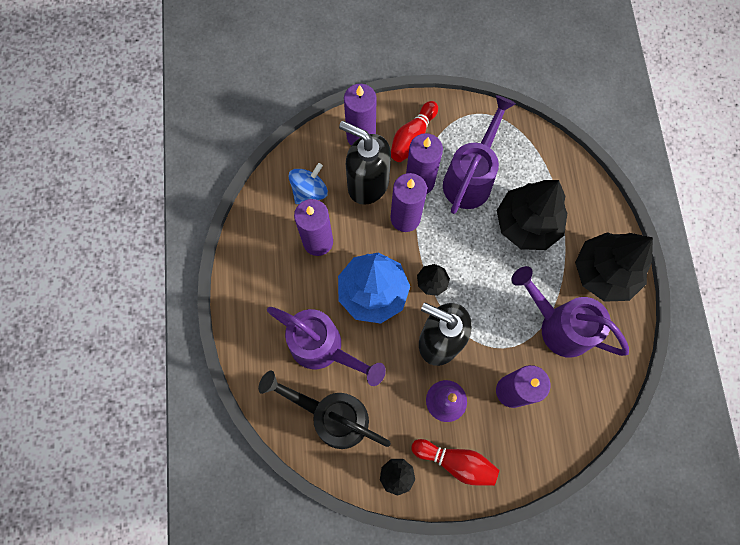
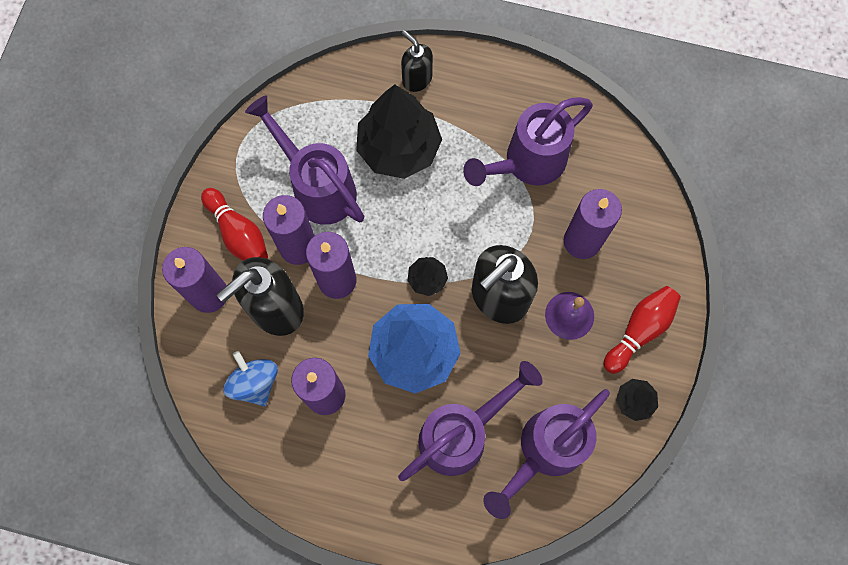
camera: 70 degrees left, 0 degrees up
black watering can [258,370,391,449] -> purple watering can [483,389,610,519]
black tree [575,232,653,302] -> none
none -> black soap dispenser [401,30,433,92]

